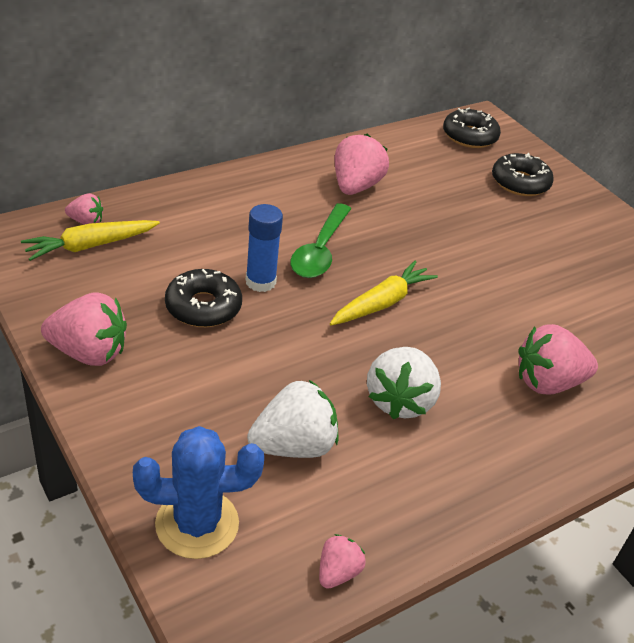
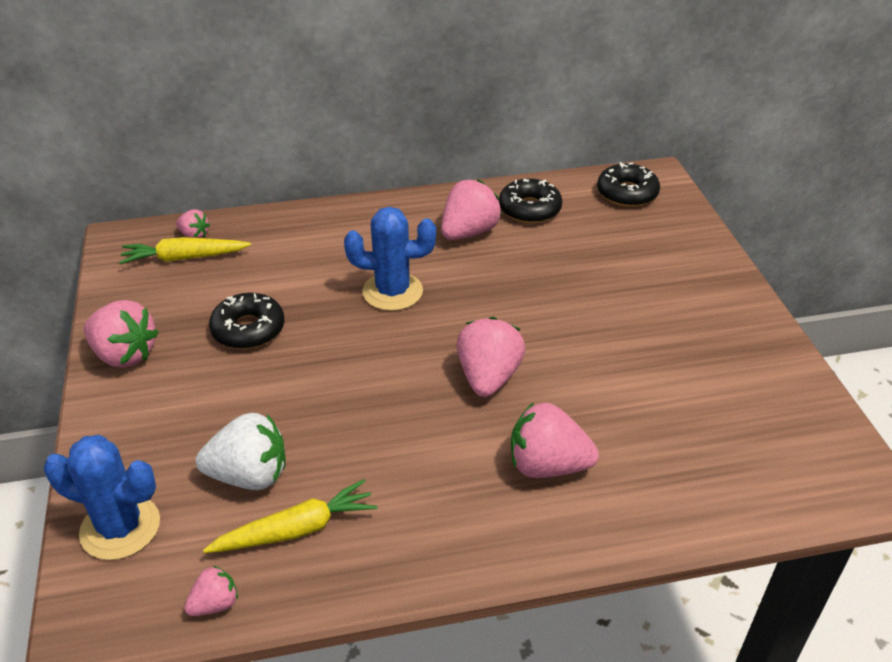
camera: 25 degrees right, 0 degrees up
blue glue stick [246,204,283,292] -> none
green spoon [290,203,351,278] -> blue cactus [344,207,436,311]
yellow carrot [330,261,438,326] -> yellow carrot moved to [203,479,377,553]
white strawberry [367,347,441,419] -> none
black donut [492,153,554,196] -> black donut moved to [499,179,562,223]
none -> pink strawberry [456,317,526,397]

